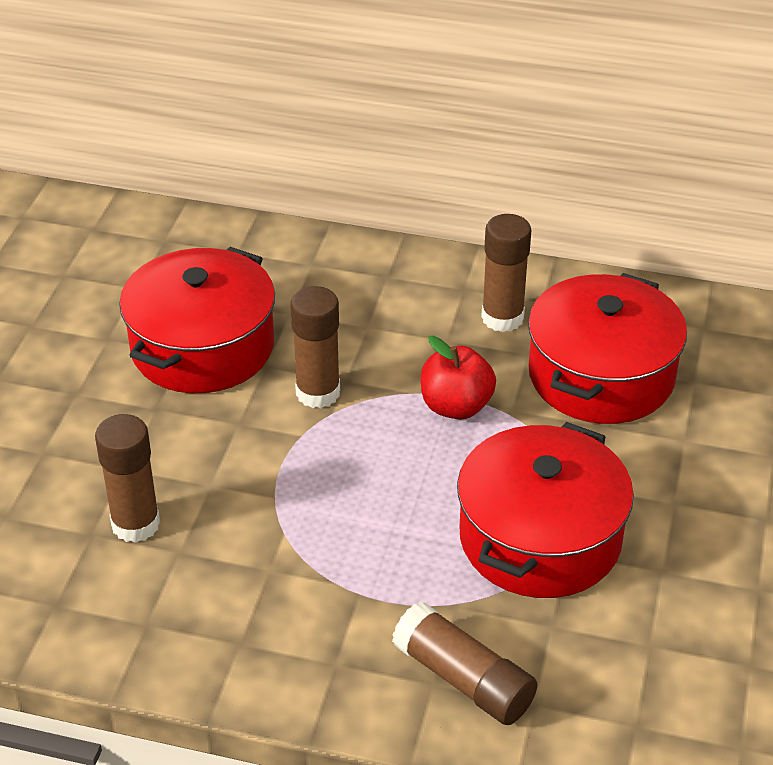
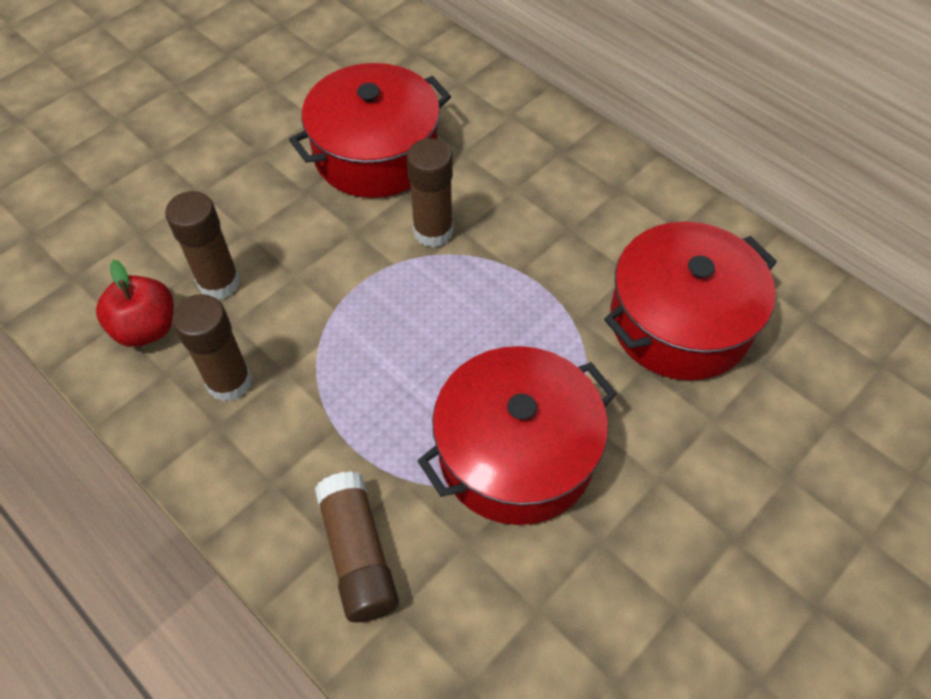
camera: 30 degrees right, 15 degrees up
red apple [421,336,496,419] -> red apple moved to [96,260,174,347]
brown glue stick [481,214,531,332] -> brown glue stick moved to [172,294,252,402]

